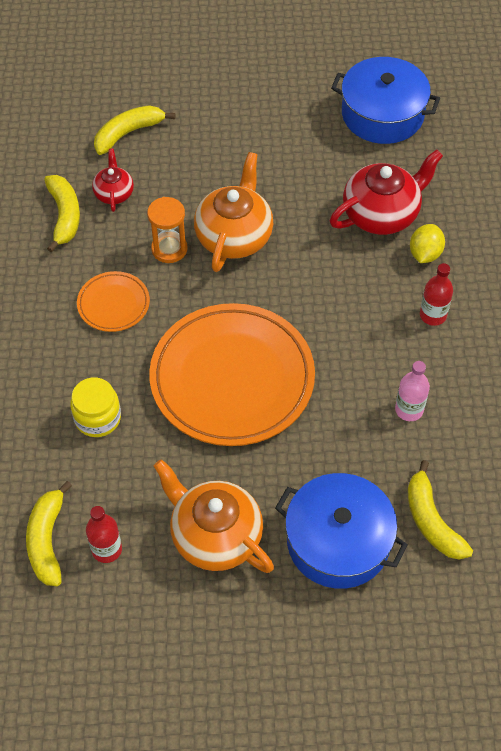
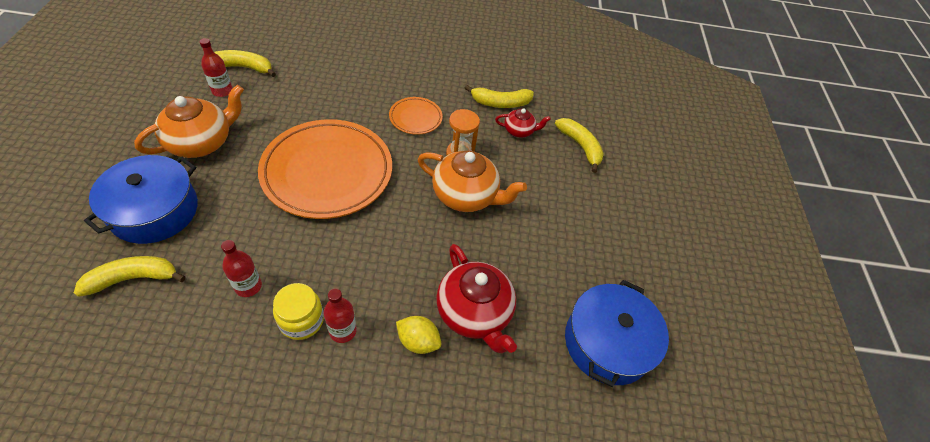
camera: 90 degrees right, 5 degrees down
yellow jar [70,378,121,437] -> yellow jar moved to [273,283,324,340]
pink bottle [395,361,430,421] -> red bottle [221,240,262,297]

